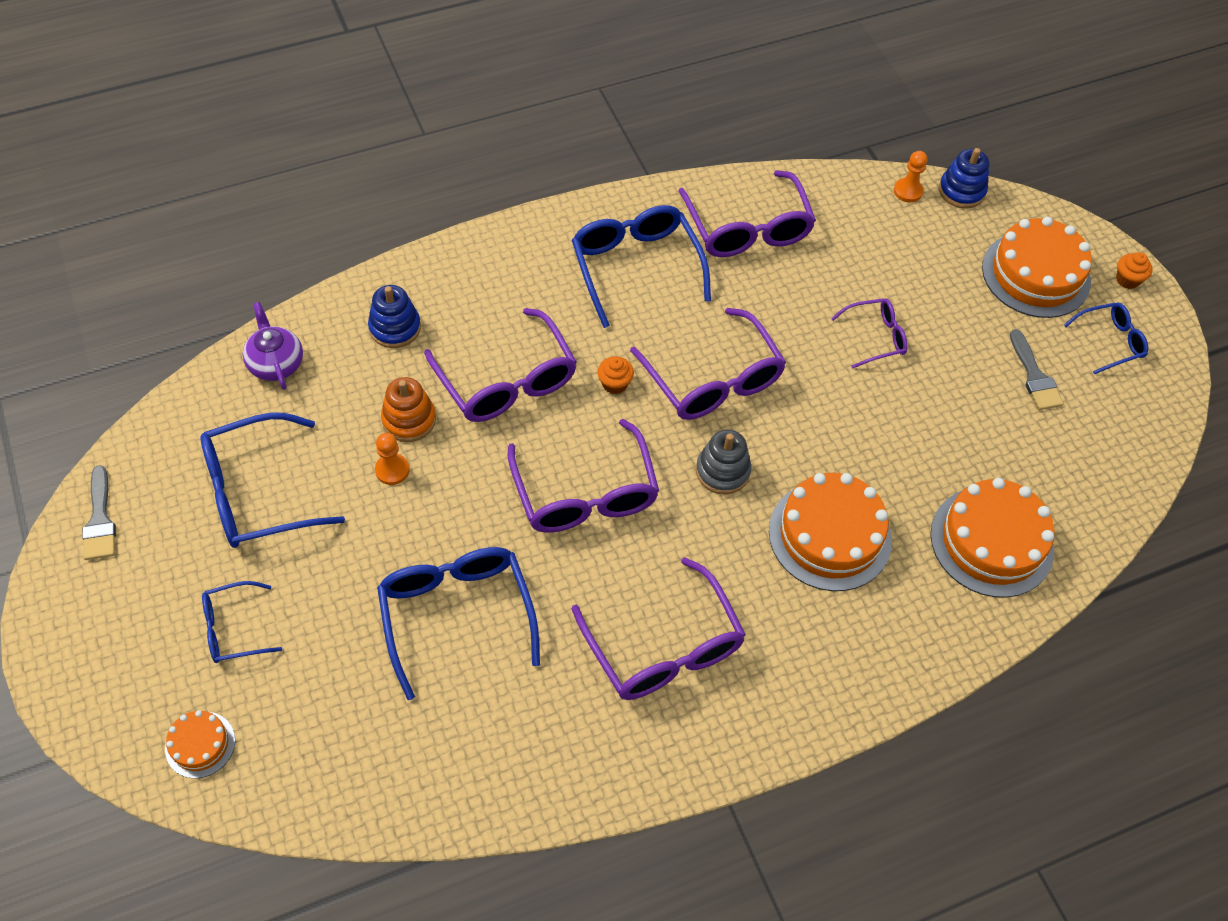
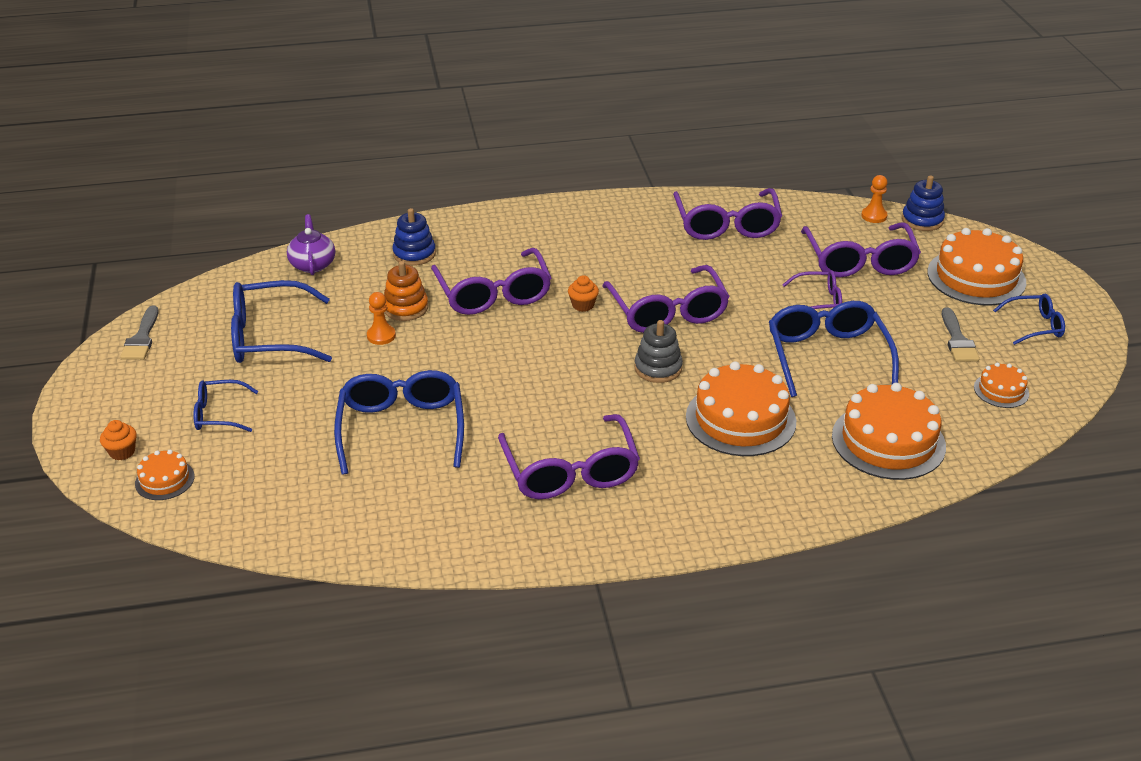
camera: 15 degrees right, 20 degrees down
purple glasses [508,419,659,533] -> purple glasses moved to [801,222,921,277]
blue glasses [572,205,711,328] -> blue glasses moved to [769,301,899,397]
orange cupcake [1116,252,1152,289] -> orange cupcake moved to [100,420,137,460]
none -> orange cake [974,363,1029,408]

